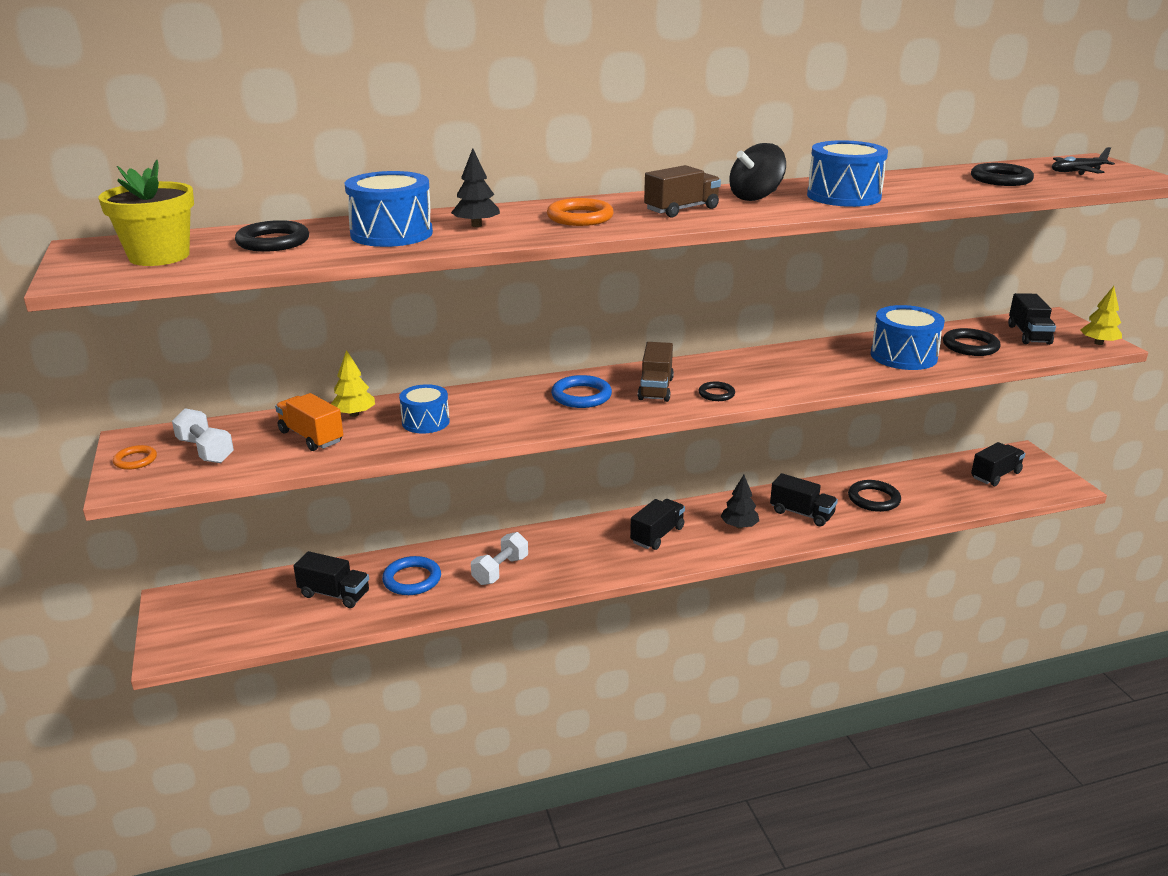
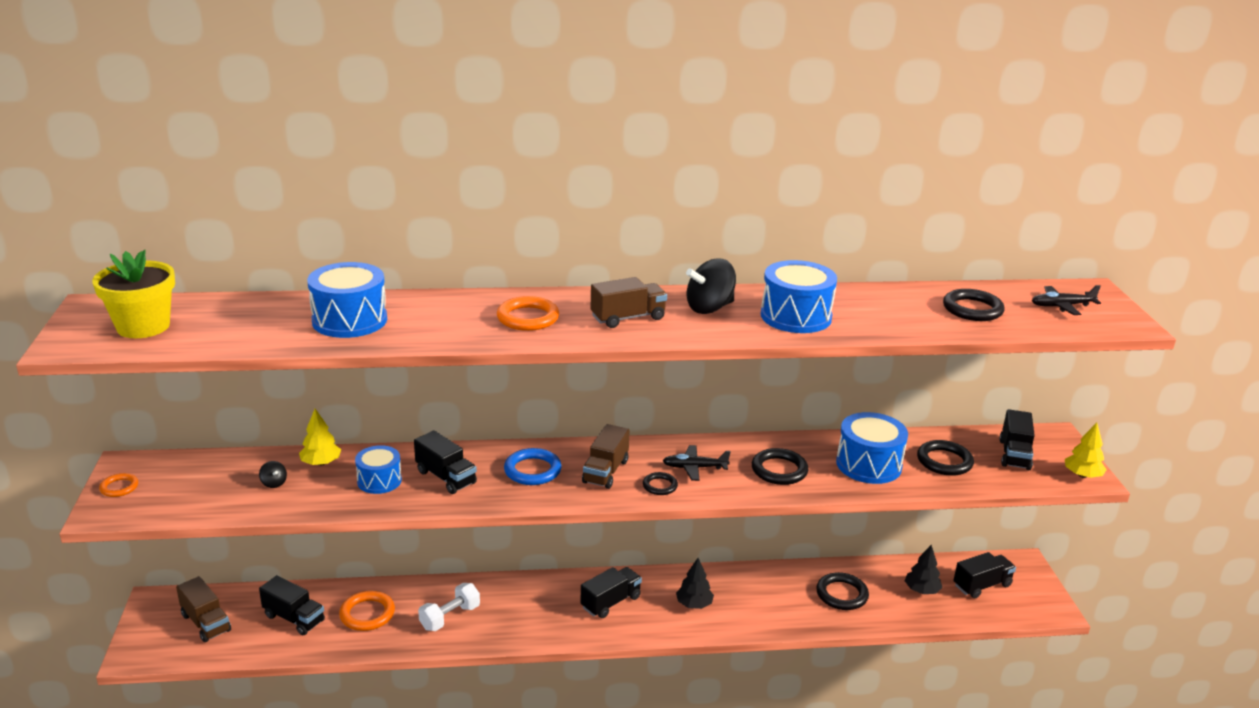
camera: 10 degrees right, 0 degrees up
white dumbbell [172,408,234,463] -> none
black ring [235,220,309,252] -> black ring moved to [752,448,808,485]
orange truck [275,393,343,451] -> black spinning top [259,461,287,488]
blue ring [382,556,441,595] -> orange ring [339,591,395,631]
black tree [451,148,500,227] -> black tree moved to [905,545,942,594]
black truck [770,473,838,527] -> black truck moved to [414,431,477,494]
none -> brown truck [176,576,231,642]
none -> black plane [663,445,731,481]

